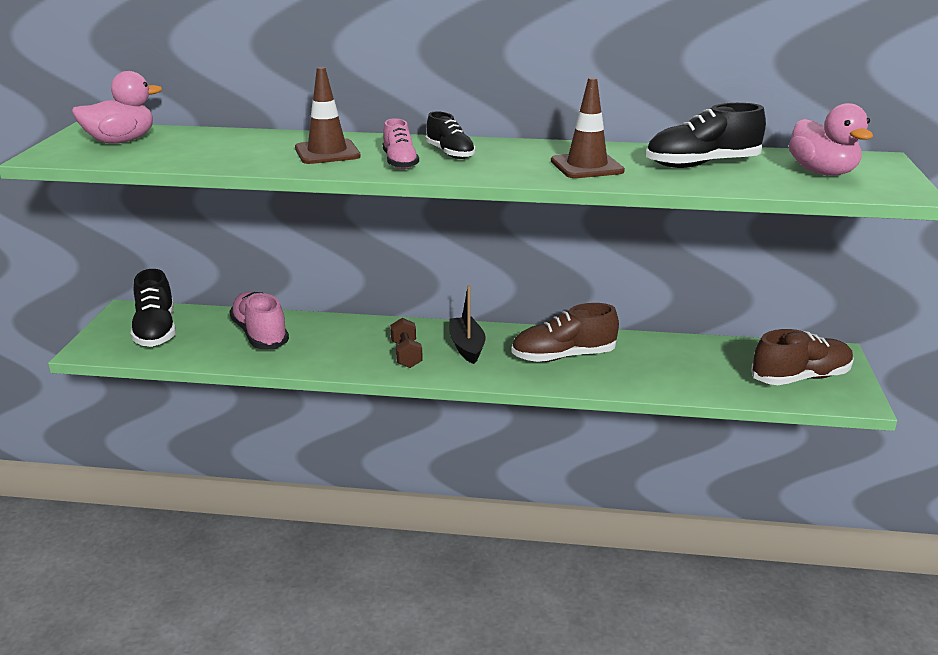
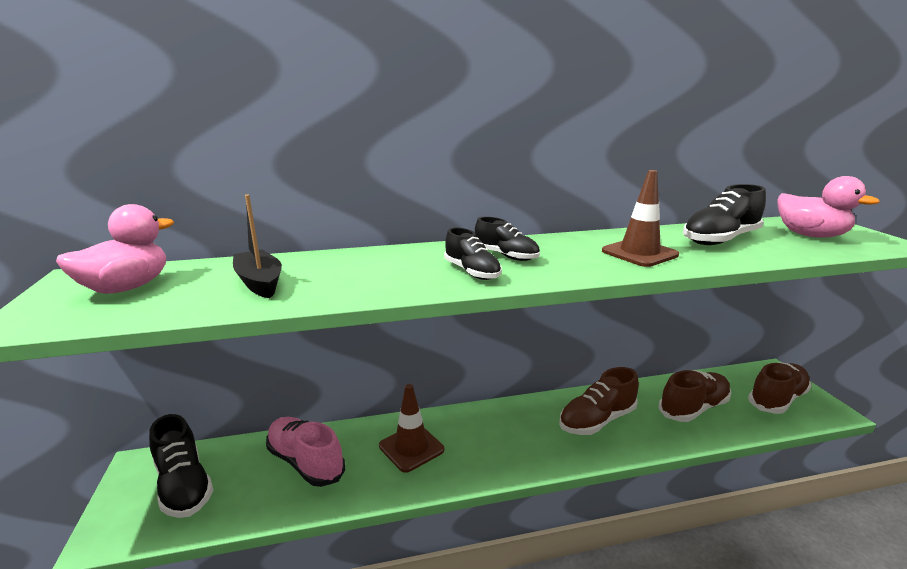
camera: 20 degrees left, 5 degrees down
brown traffic cone [295,67,361,164] -> brown traffic cone moved to [379,384,444,473]
pink shoe [383,118,419,169] -> black shoe [444,228,502,280]
brown dumbbell [390,318,423,368] -> none
black boat [449,285,486,364] -> black boat moved to [233,195,282,298]
none -> brown shoe [658,370,731,422]

